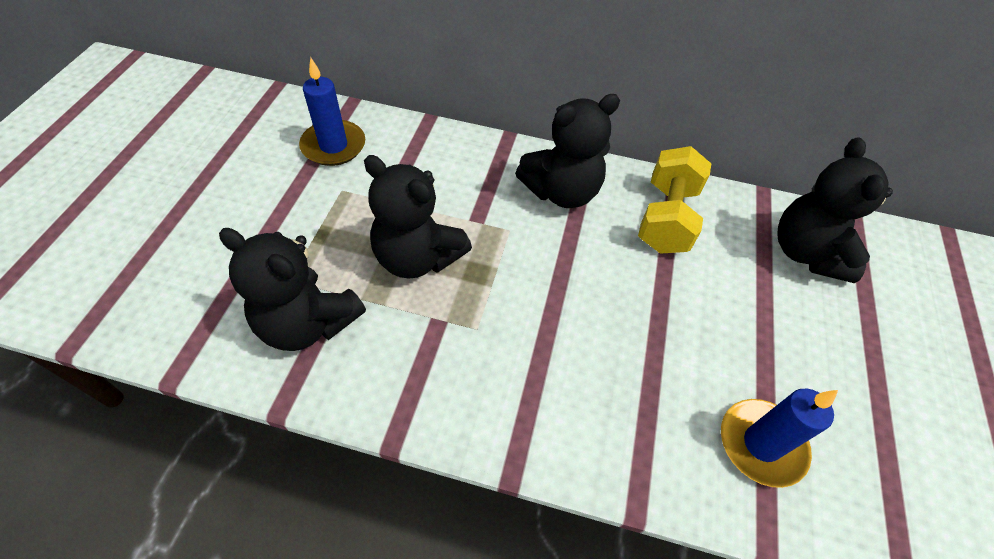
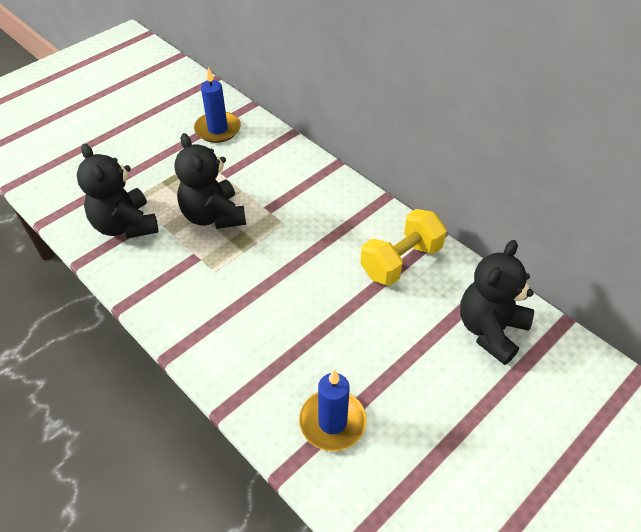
camera: 35 degrees right, 5 degrees down
black teddy bear [515,94,620,208] -> none

